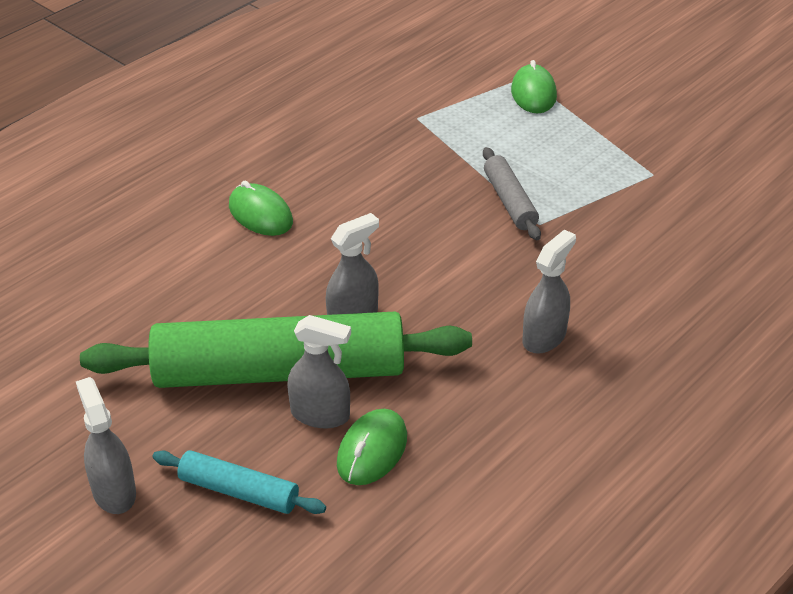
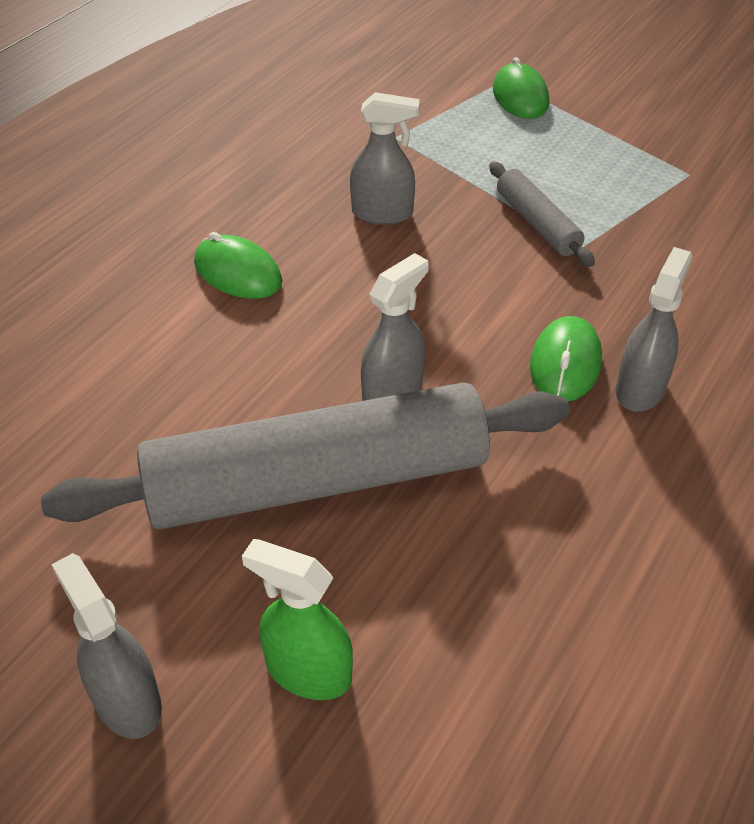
camera: 10 degrees left, 5 degrees up
green rolling pin [80,312,472,388] -> grey rolling pin [41,382,569,530]
turquoise rolling pin [152,450,326,514] -> green spray bottle [242,539,353,700]
grey spray bottle [287,315,351,429] -> grey spray bottle moved to [350,92,420,225]
green mouse [337,409,407,485] -> green mouse moved to [530,316,602,402]

